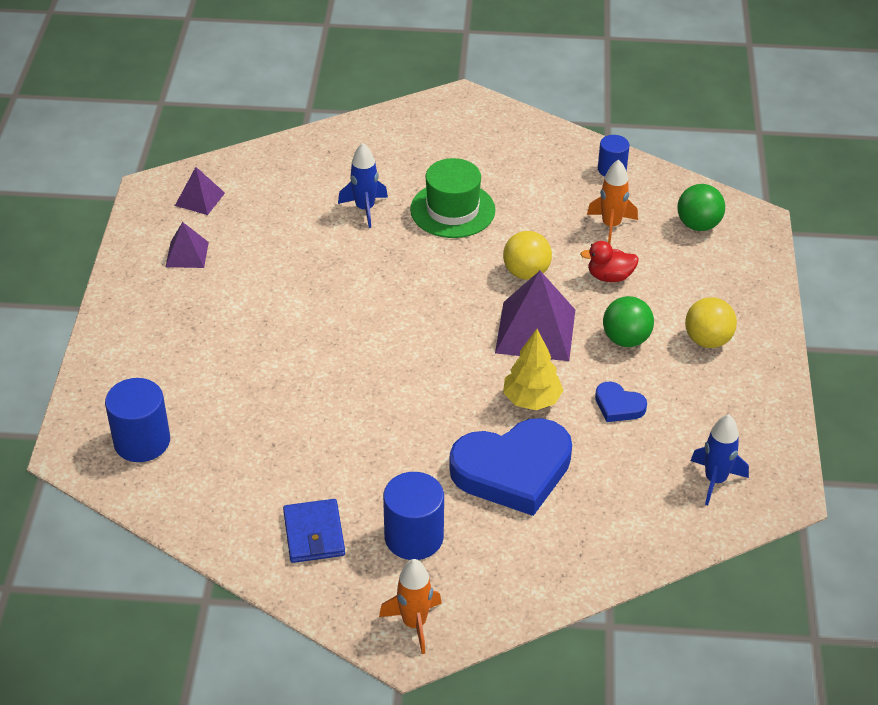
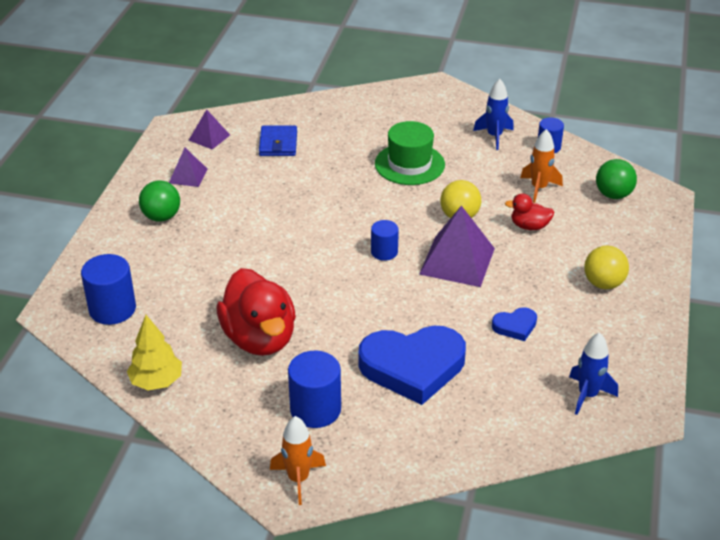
camera: 10 degrees right, 5 degrees down
blue wallet [283,499,345,563] -> blue wallet moved to [259,126,297,156]
blue rocket [338,143,388,228] -> blue rocket moved to [473,79,514,150]
yellow tree [503,329,563,410] -> yellow tree moved to [127,315,182,390]
blue heart [595,382,647,422] -> blue heart turned 60 degrees counterclockwise [492,307,537,341]
green ball [603,296,654,347] -> green ball moved to [139,181,180,221]
none -> red duck [217,268,296,356]
none -> blue cylinder [371,220,399,261]

